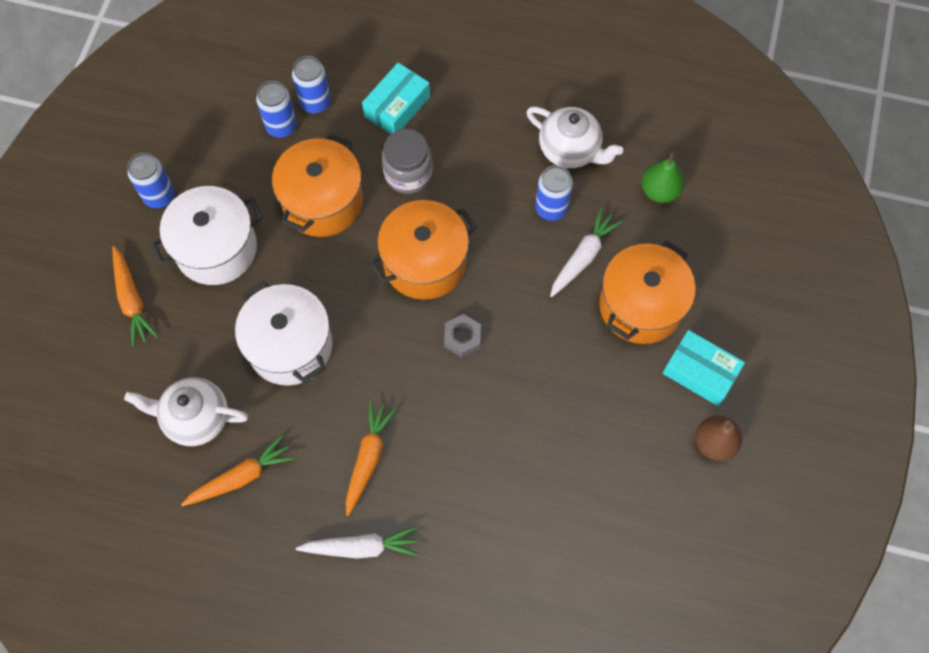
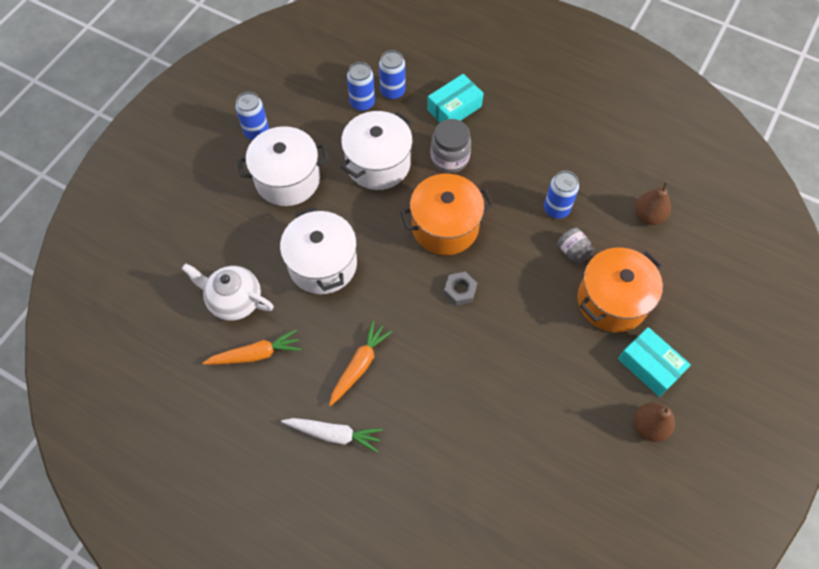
camera: 15 degrees right, 5 degrees down
orange carrot [113,246,159,347] -> none
orange pot [272,134,363,237] -> white pot [341,111,413,190]
white teapot [526,107,623,168] -> none
white carrot [550,208,623,297] -> grey jar [558,228,595,265]
green pear [642,152,684,203] -> brown pear [635,181,671,225]

